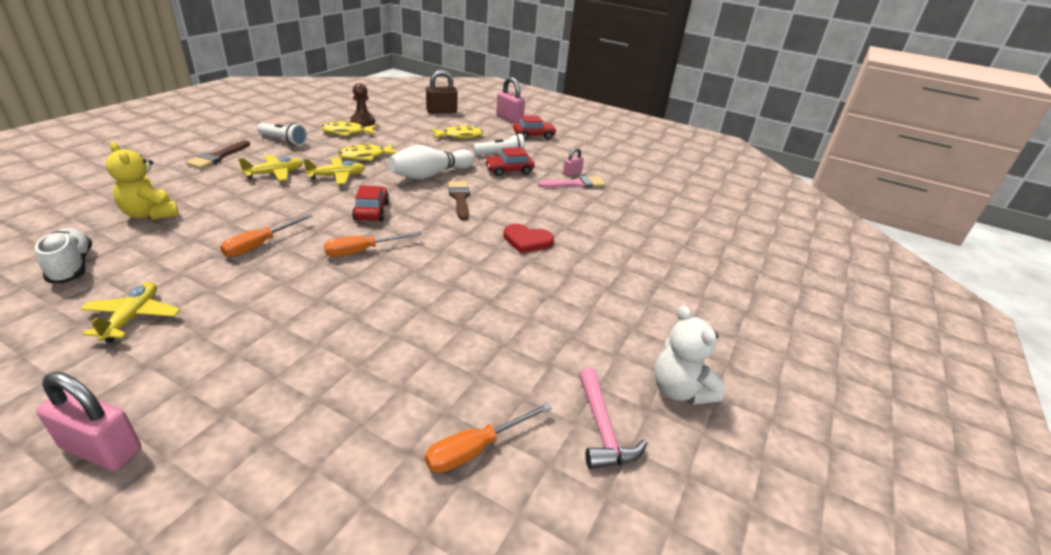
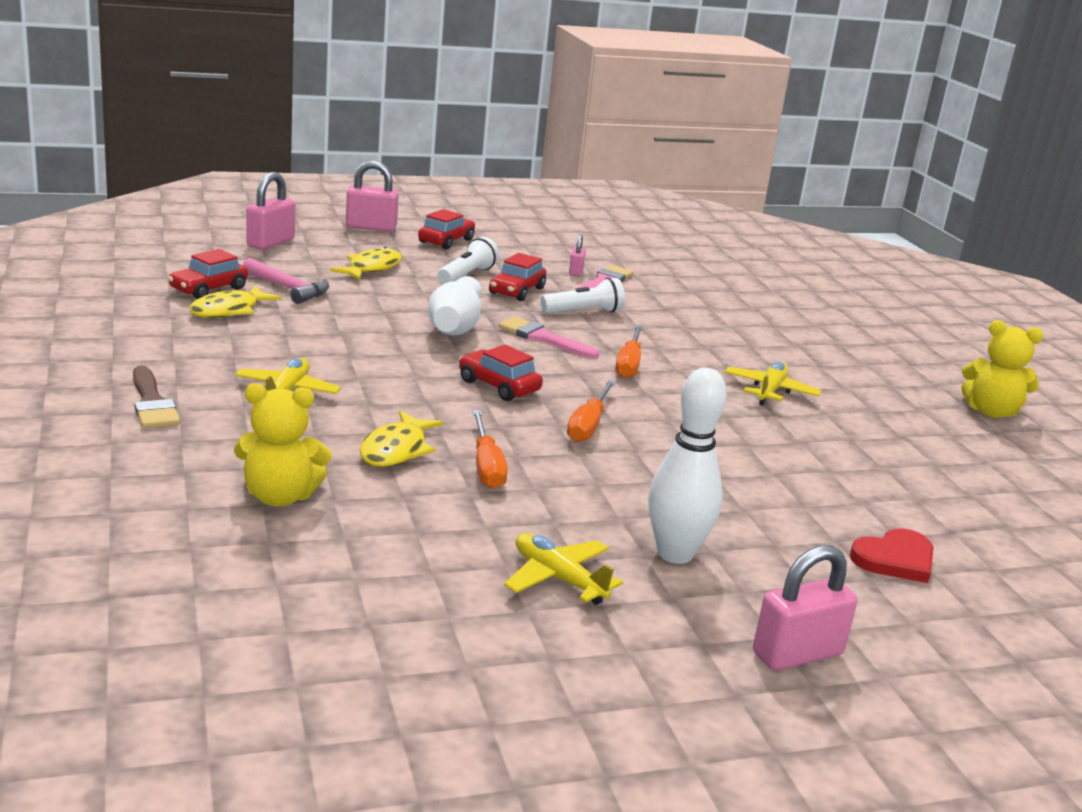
camera: 45 degrees left, 10 degrees down
white shoe [35,228,92,283] -> none
white flashlight [257,123,307,146] -> white flashlight moved to [541,277,625,313]
yellow plane [303,158,366,185] -> yellow plane moved to [725,361,821,406]
yellow fish [338,144,398,161] -> yellow fish moved to [360,411,443,467]
brown pawn [350,83,375,126] -> red car [168,249,248,299]
orange screwdriver [425,403,552,473] -> orange screwdriver moved to [615,325,643,378]
brown padlock [426,70,457,113] -> pink padlock [246,172,295,250]
brown brush [448,181,470,220] -> pink brush [498,317,599,358]
red heart [503,224,554,253] -> red heart moved to [850,528,934,583]
pink hammer [579,368,647,469] -> pink hammer moved to [243,258,329,304]
white teddy bear [654,305,725,405] -> yellow teddy bear [961,320,1044,418]
none -> white bowling pin [648,368,727,564]

